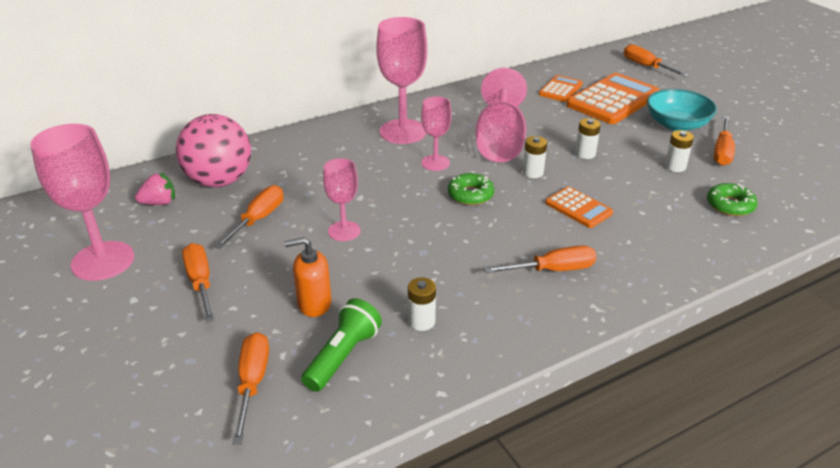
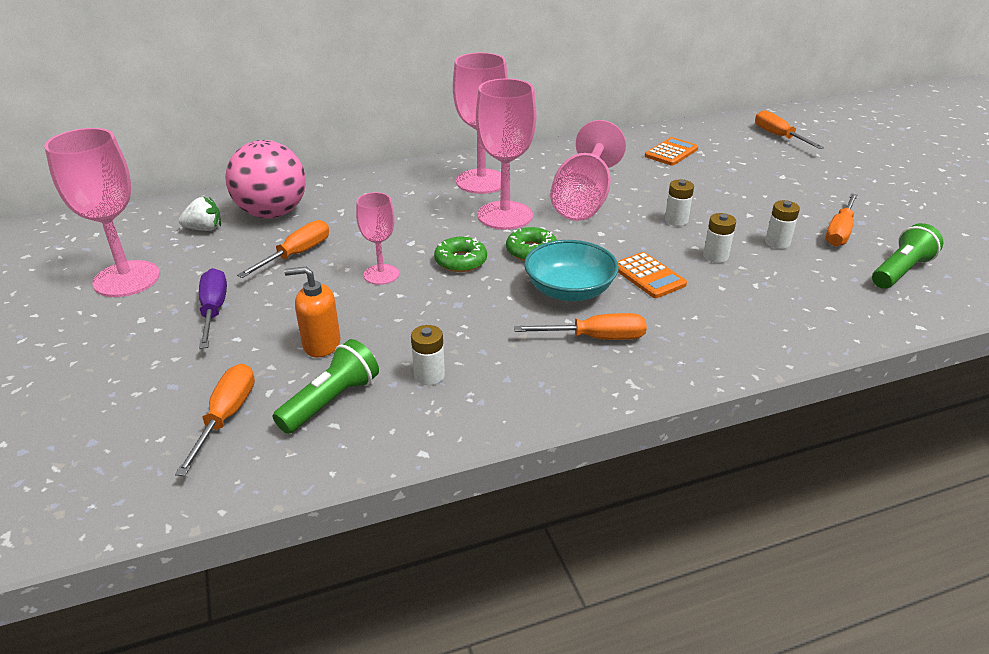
camera: 10 degrees right, 0 degrees up
pink strawberry [135,172,175,205] -> white strawberry [179,197,221,231]
orange screwdriver [182,243,214,322] -> purple screwdriver [199,268,227,349]
pink goblet [421,96,451,171] -> pink goblet [476,78,537,230], size x1.75
white battery [522,136,547,178] -> white battery moved to [703,213,736,263]
orange calculator [566,73,660,124] -> none
turquoise bowl [647,89,717,131] -> turquoise bowl moved to [524,240,619,301]
green donut [707,183,757,216] -> green donut moved to [434,237,487,272]
none -> green flashlight [872,223,943,288]

